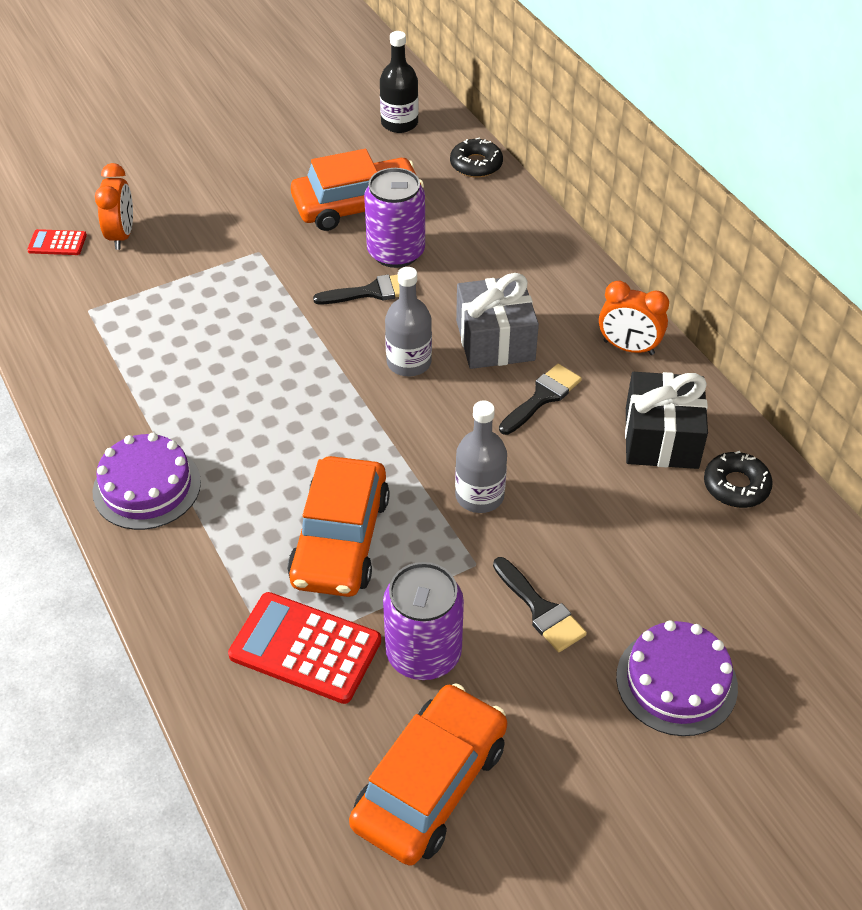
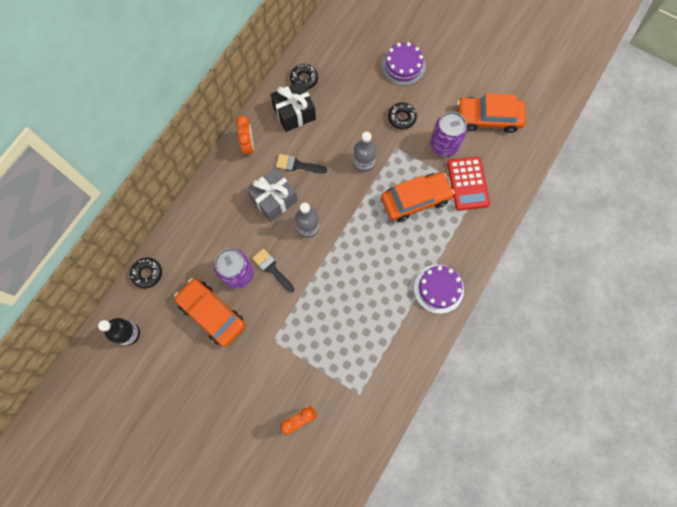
camera: 120 degrees left, 25 degrees up
red calculator [27,229,87,255] -> none
black brush [493,557,587,652] -> black donut [388,102,417,129]

